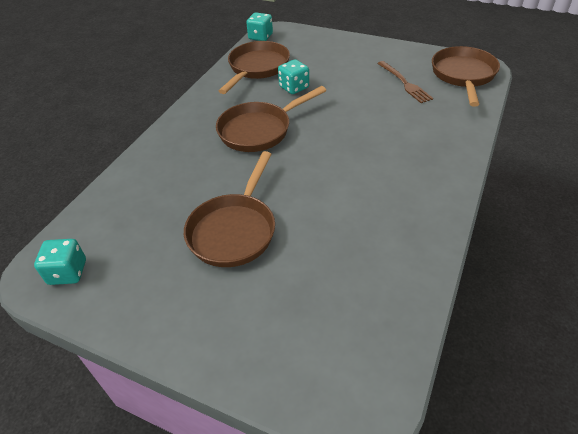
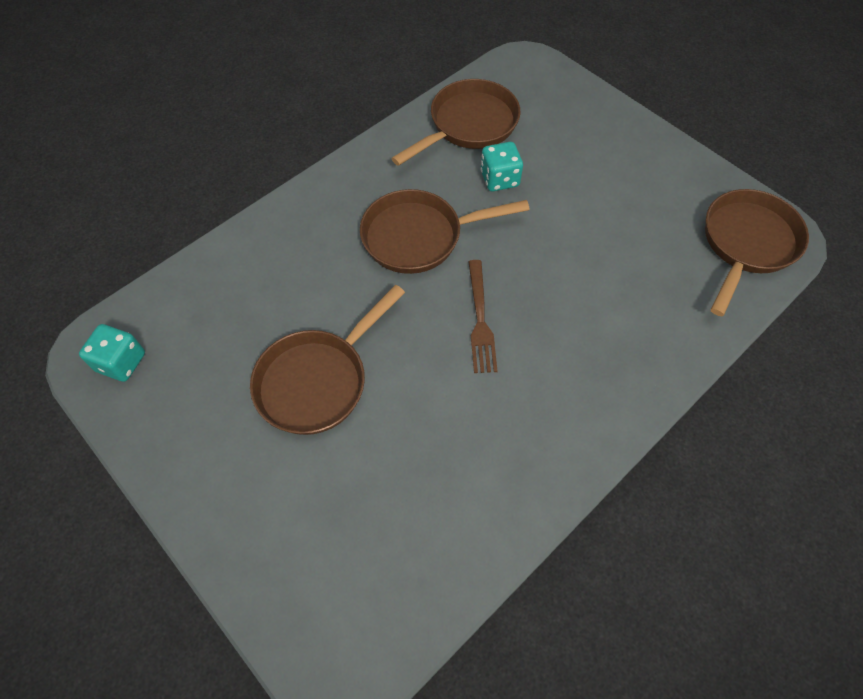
camera: 20 degrees right, 15 degrees up
turquoise dice [246,13,273,41] -> none
brown fork [377,61,433,103] -> brown fork moved to [468,260,498,373]

